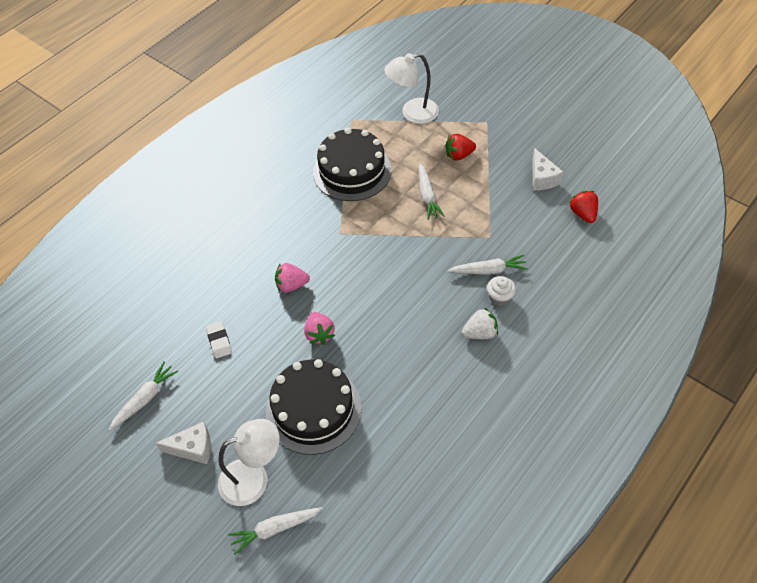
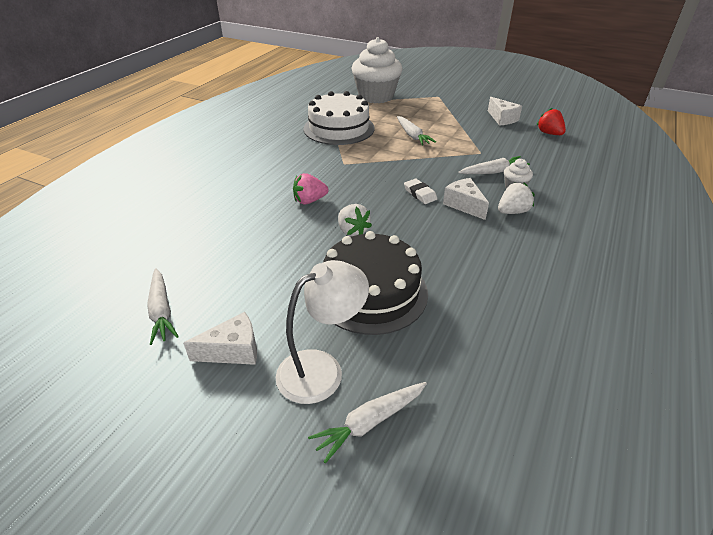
camera: 15 degrees left, 15 degrees down
white carrot [109,361,178,431] -> white carrot turned 135 degrees clockwise [147,268,179,345]
white eraser [206,321,232,358] -> white eraser moved to [404,179,437,204]
pink strawberry [304,312,335,345] -> white strawberry [338,204,372,237]
black cake [313,128,391,201] -> white cake [303,91,375,145]
white lamp [384,53,439,124] -> white cupcake [352,37,402,103]
red strawberry [445,134,476,161] -> none
none -> white cheese [443,178,489,220]

